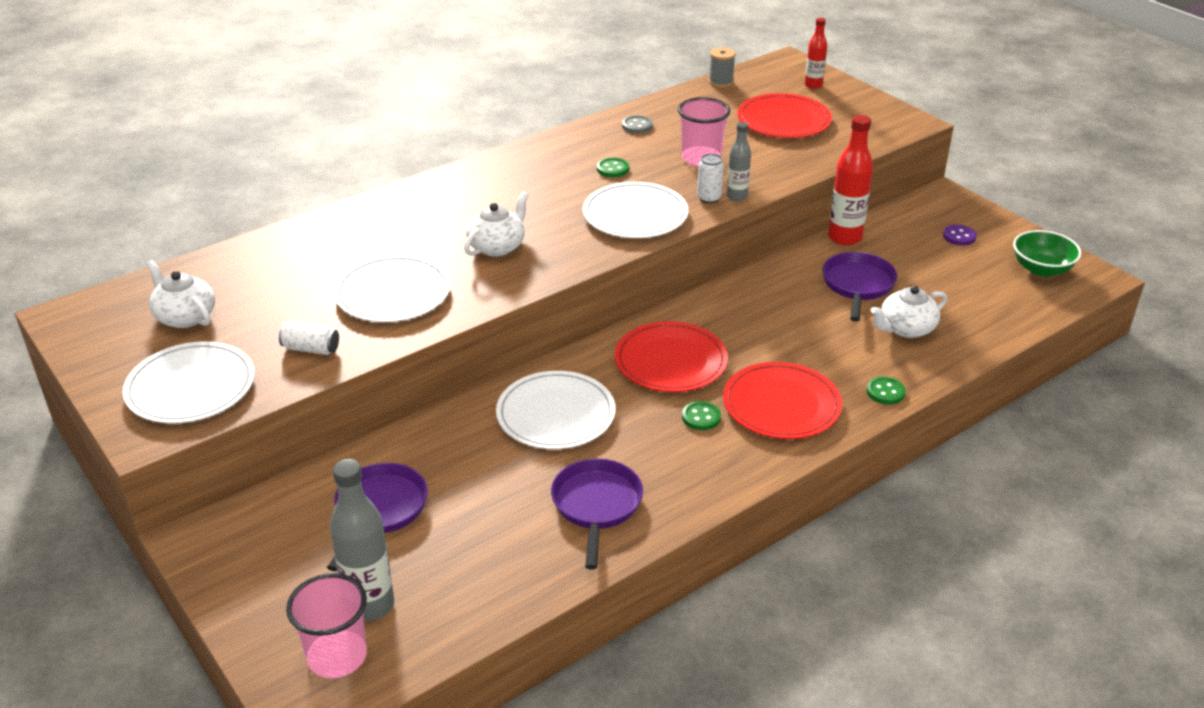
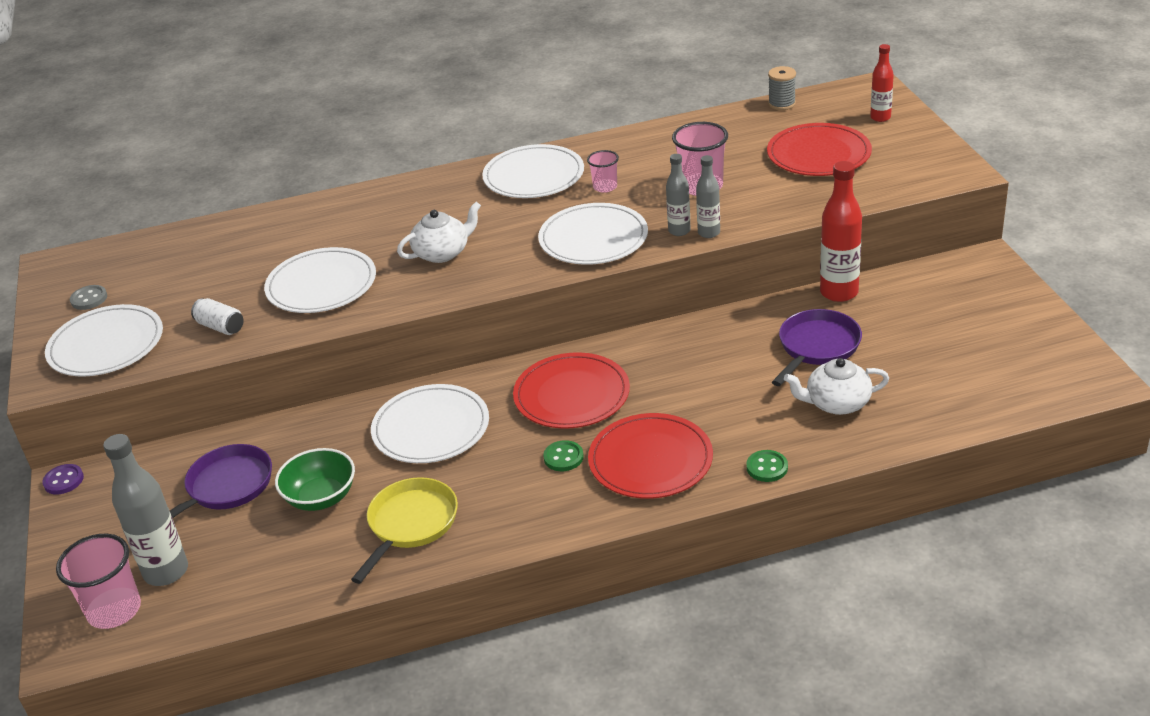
camera: 25 degrees right, 0 degrees up
white teapot [146,260,215,328] -> none
purple pan [551,458,643,569] -> yellow pan [351,477,458,584]
green button [597,157,629,177] -> pink cup [587,150,619,193]
grey button [622,115,653,133] -> grey button moved to [70,285,107,310]
white can [697,153,724,204] -> grey bottle [666,154,691,236]
purple button [943,225,976,245] -> purple button moved to [42,464,84,495]
green bowl [1013,230,1082,277] -> green bowl moved to [275,448,355,511]
none -> white plate [482,144,584,198]

